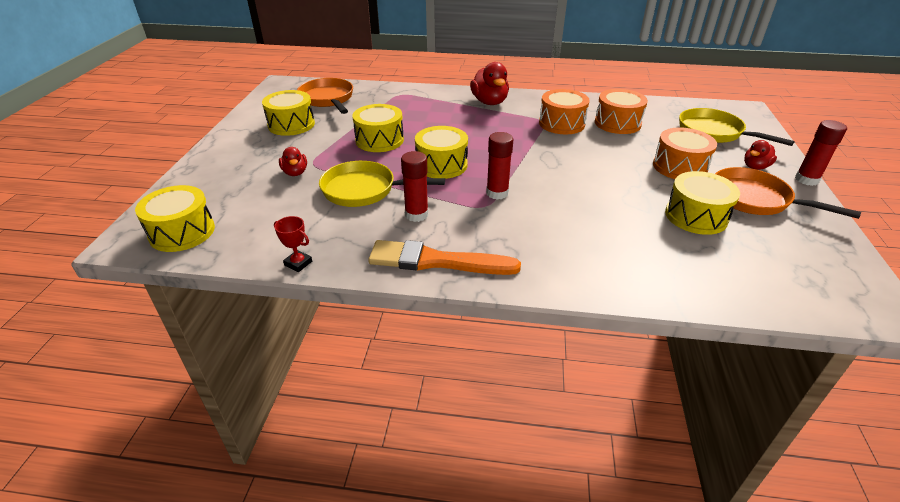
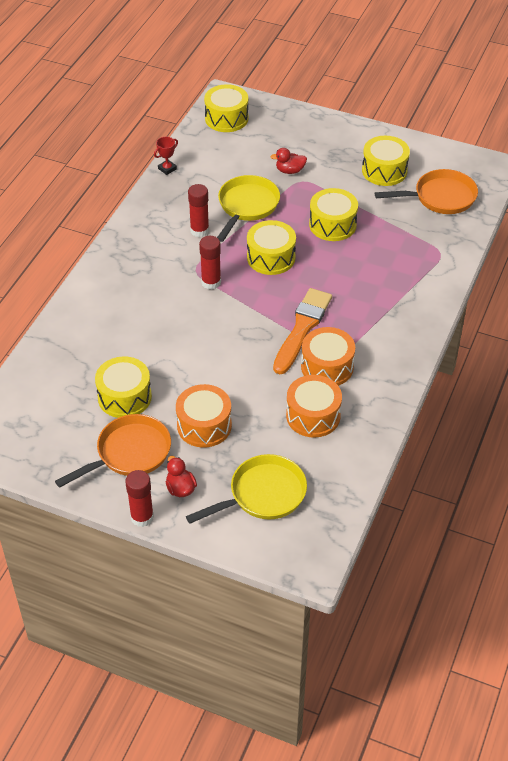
camera: 105 degrees right, 10 degrees up
orange brush [368,240,521,275] -> orange brush moved to [273,288,332,374]
red duck [470,62,509,105] -> none

